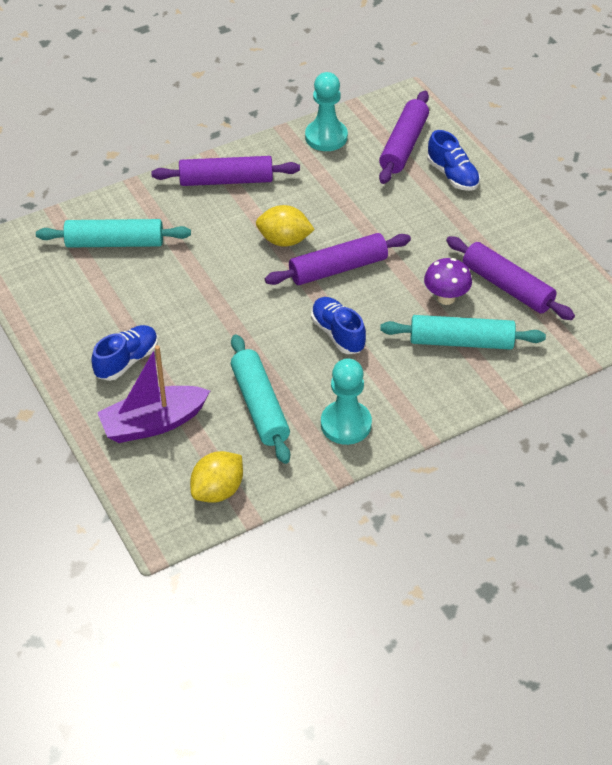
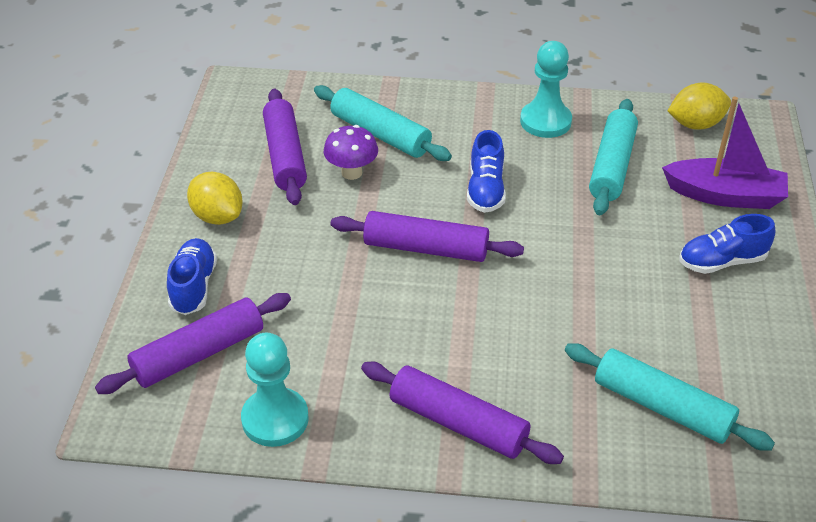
camera: 145 degrees left, 5 degrees down
yellow lemon [256,205,315,247] -> yellow lemon moved to [187,172,243,225]

